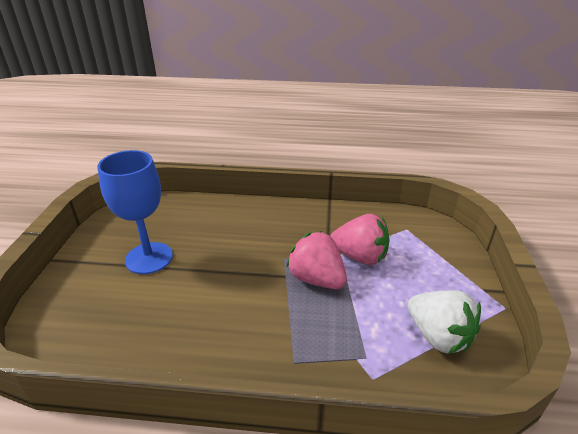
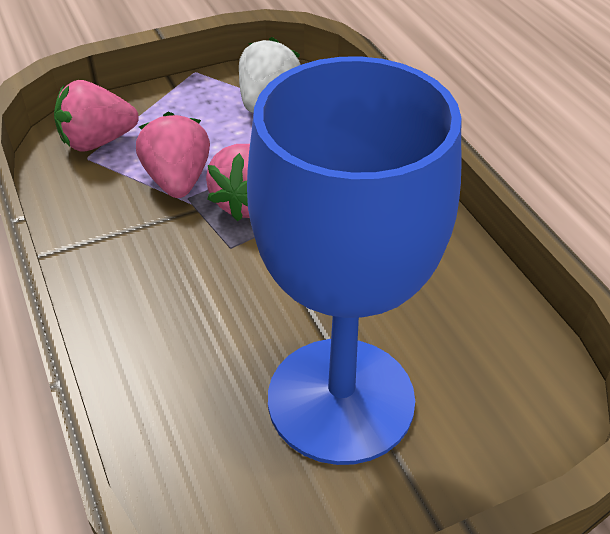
camera: 120 degrees left, 10 degrees up
blue goblet [97,150,173,274] -> blue goblet [247,56,462,465], size x1.72
none -> pink strawberry [54,80,139,151]

